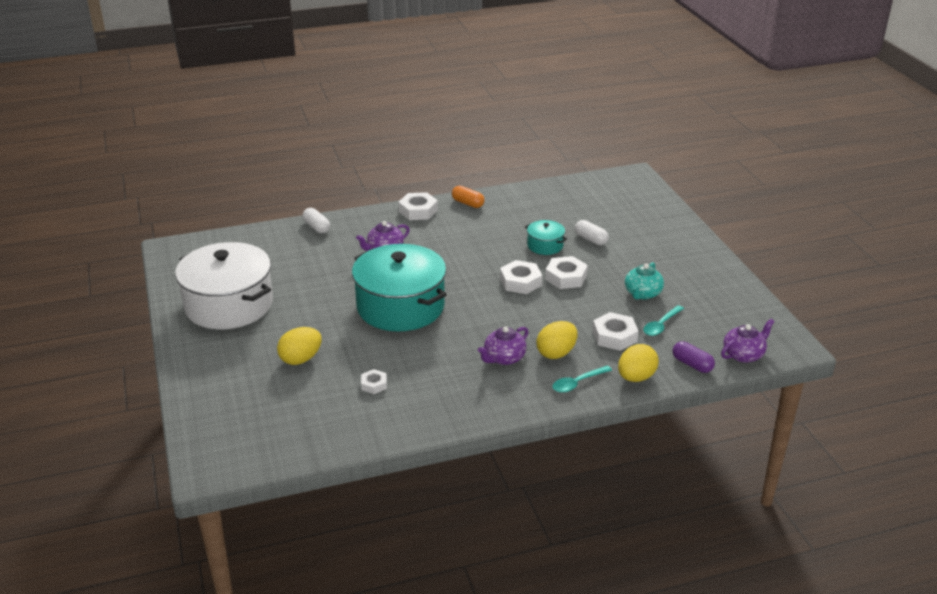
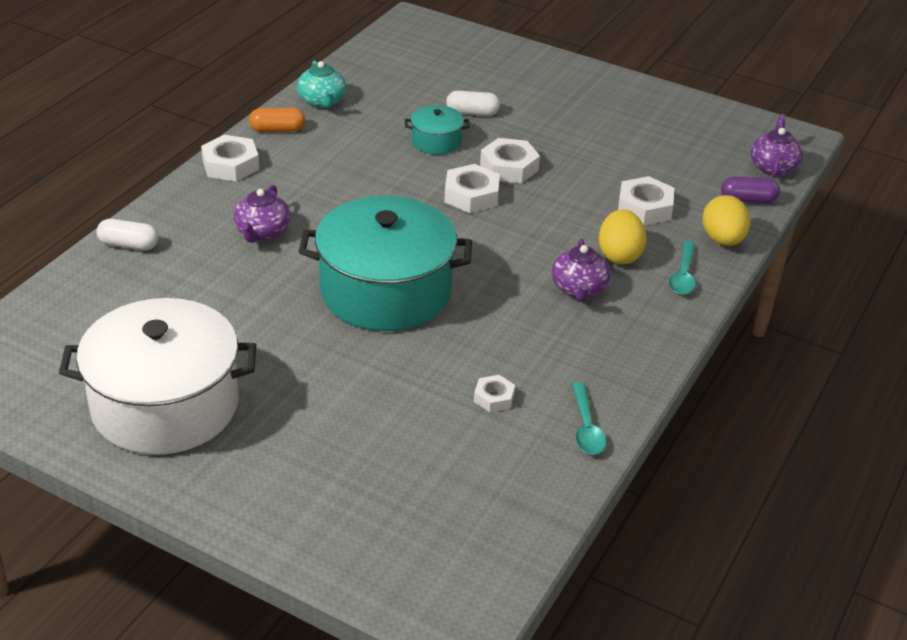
camera: 45 degrees left, 5 degrees up
yellow egg [277,327,322,365] -> none
turquoise teapot [625,262,664,300] -> turquoise teapot moved to [297,61,346,108]
turquoise spoon [643,305,684,336] -> turquoise spoon moved to [572,382,606,455]

